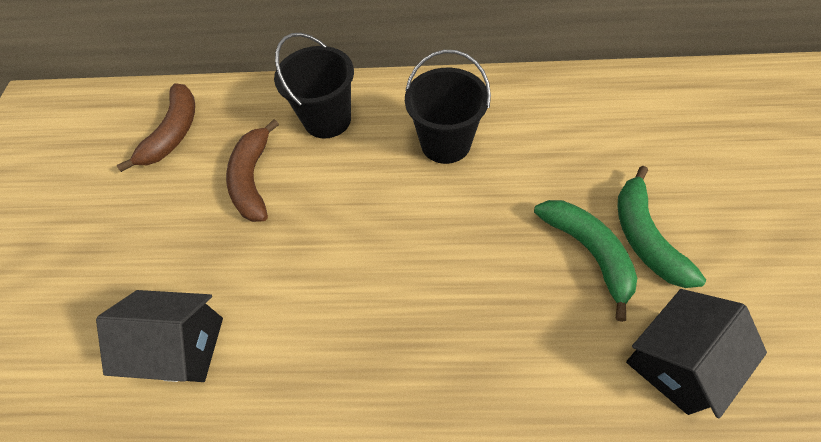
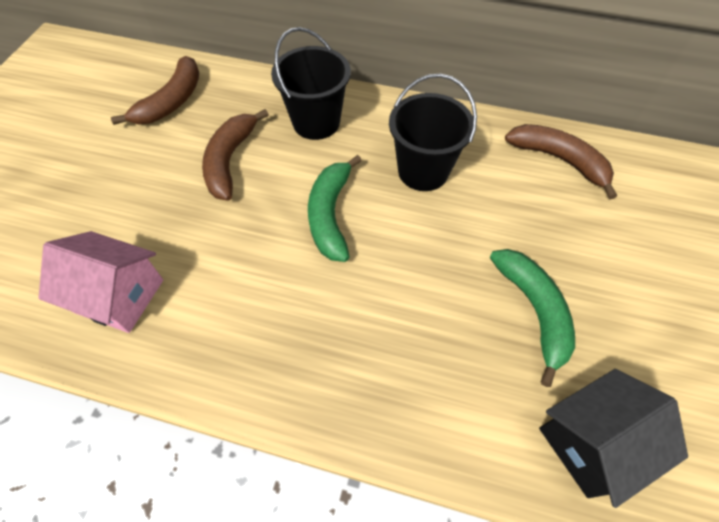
camera: 10 degrees right, 0 degrees up
black house [96,290,223,382] -> pink house [39,231,163,333]
green banana [617,166,706,288] -> green banana moved to [308,155,362,262]
none -> brown banana [505,124,617,199]

